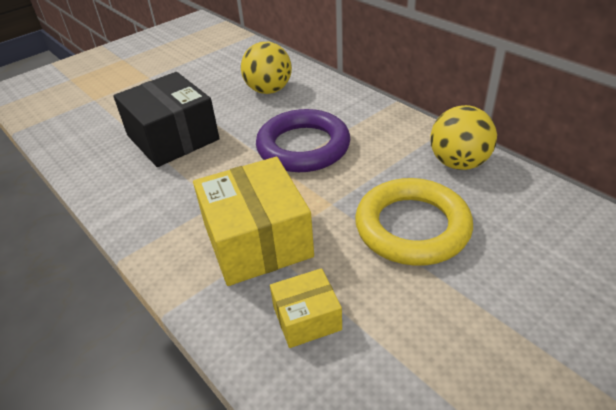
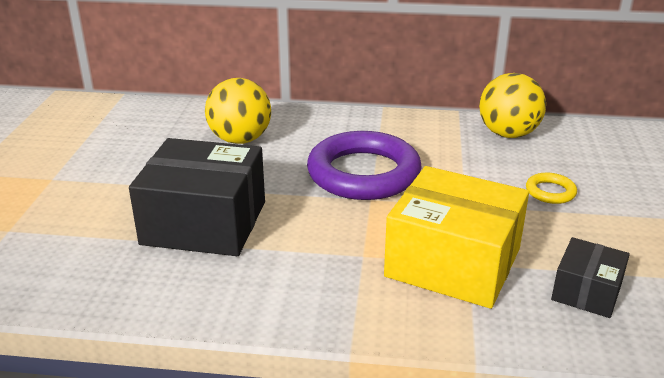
camera: 45 degrees left, 10 degrees down
yellow box [270,268,342,348] -> black box [551,237,630,318]
yellow ring [355,178,473,266] -> yellow ring [526,173,577,204], size x0.42

